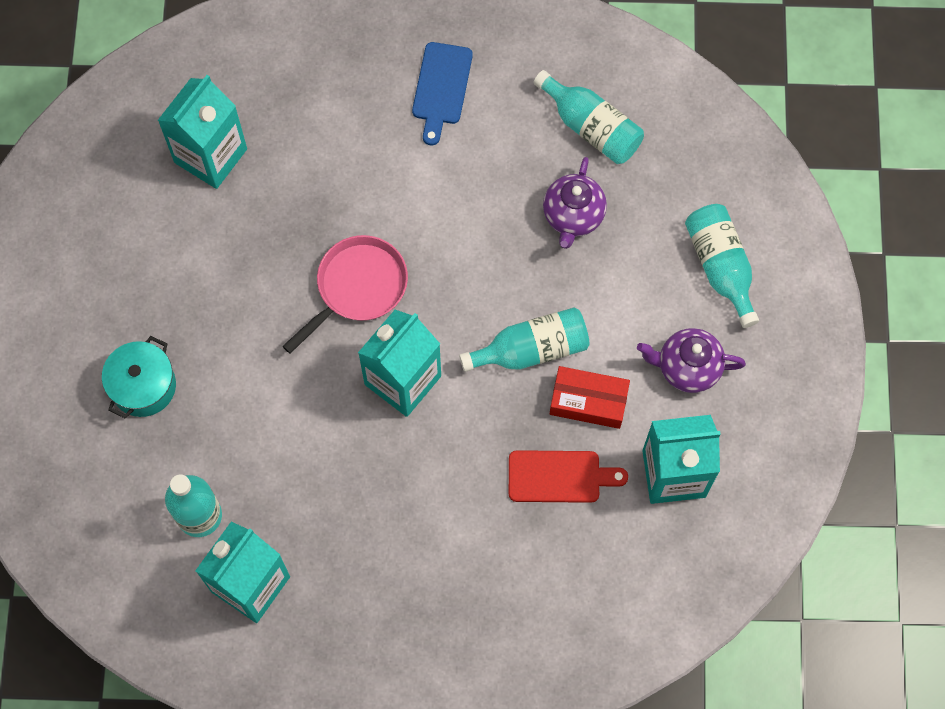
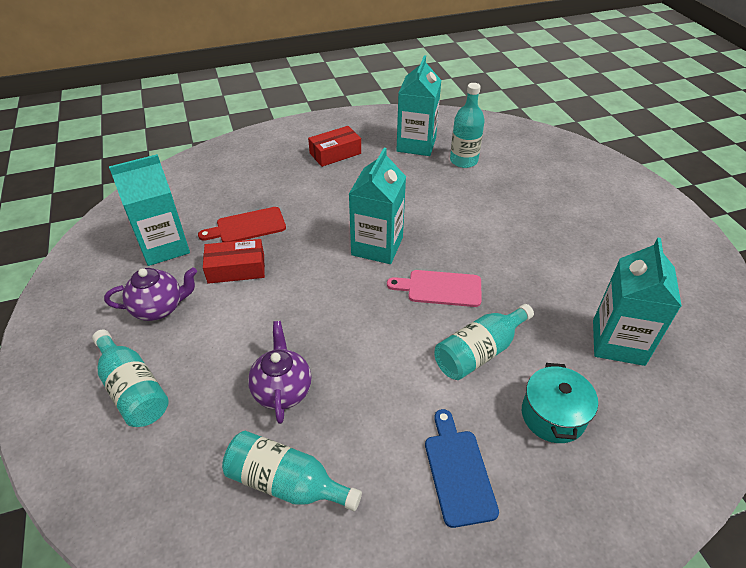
camera: 160 degrees right, 25 degrees down
turquoise pot [102,336,176,419] -> turquoise pot moved to [522,363,598,443]
pink pan [282,235,408,354] -> pink cutting board [387,270,482,307]
turquoise bottle [459,307,590,372] -> turquoise bottle moved to [434,304,534,380]
none -> red box [308,126,361,167]

